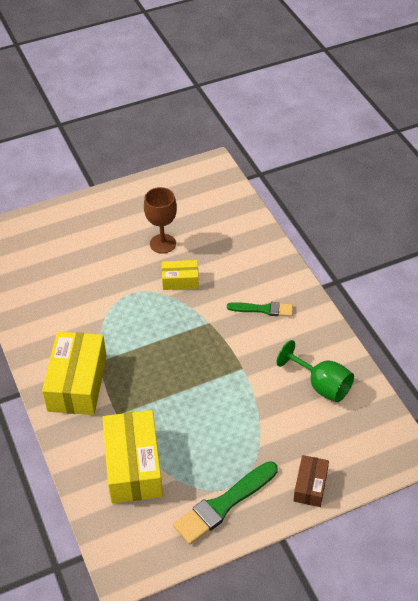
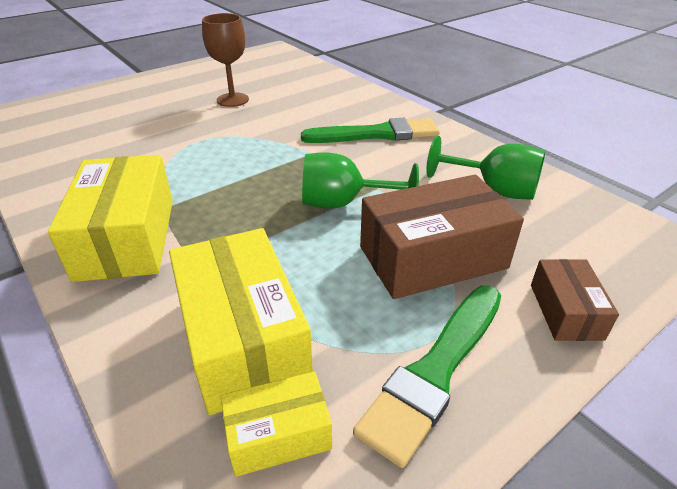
camera: 15 degrees left, 10 degrees down
yellow box [162,260,199,290] -> yellow box moved to [221,372,332,477]
green brush [227,302,293,317] -> green brush [301,118,440,143], size x1.61
none -> green goblet [302,152,419,208]
none -> brown box [360,175,524,299]

